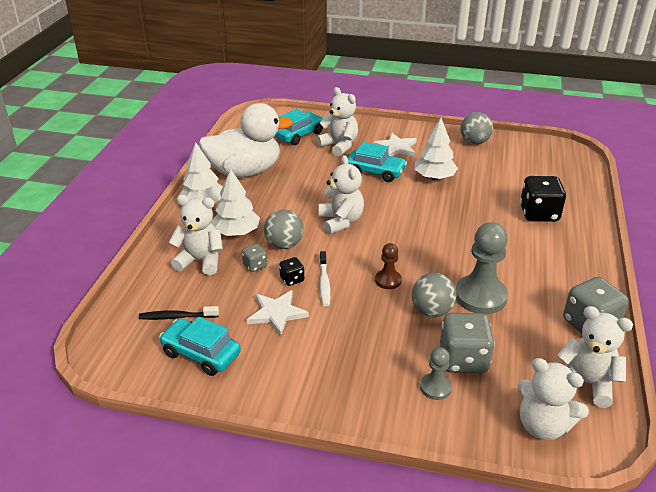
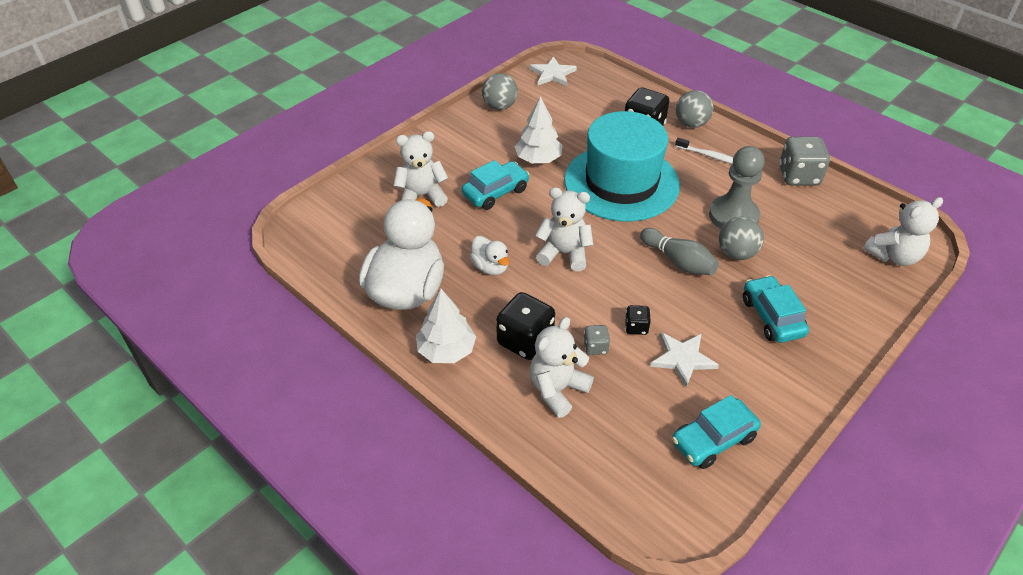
camera: 60 degrees left, 10 degrees up
black toothbrush [139,306,219,320] -> none
white tree [212,169,260,236] -> black dice [496,292,555,360]
grey ball [264,210,304,249] -> grey ball moved to [676,90,713,128]
turquoise car [275,109,323,145] -> turquoise car moved to [743,275,809,343]
white toothbrush [319,251,331,306] -> white toothbrush moved to [675,138,733,164]
white star [373,133,417,156] -> white star moved to [530,56,577,86]
brown pawn [375,243,402,289] -> grey bowling pin [640,228,719,275]
grey pawn [420,347,452,400] -> none
grey dice [440,313,495,373] -> none
white teddy bear [557,306,633,408] -> none
none -> white duck [470,236,509,275]
none -> turquoise hat [564,111,680,221]

